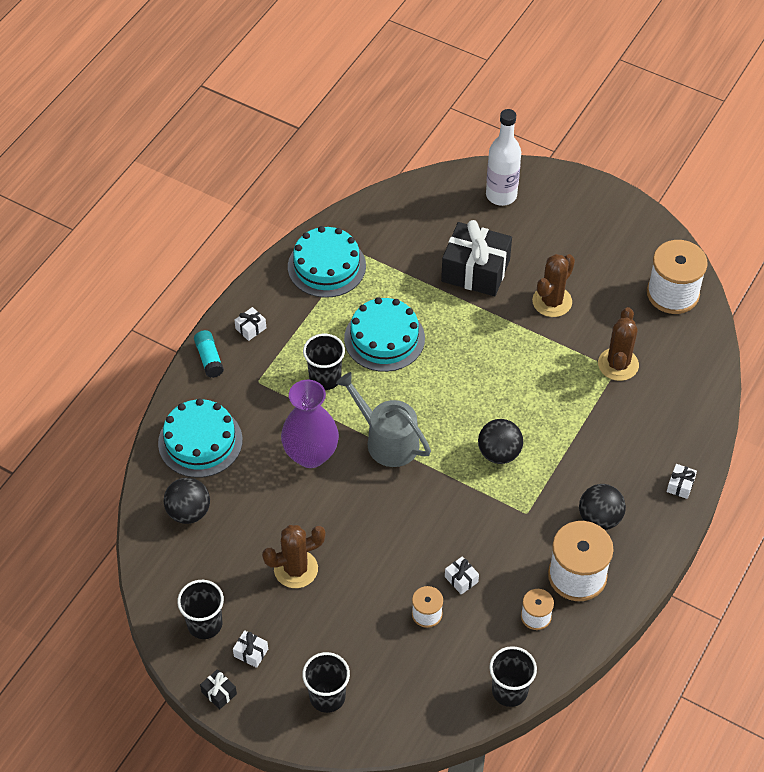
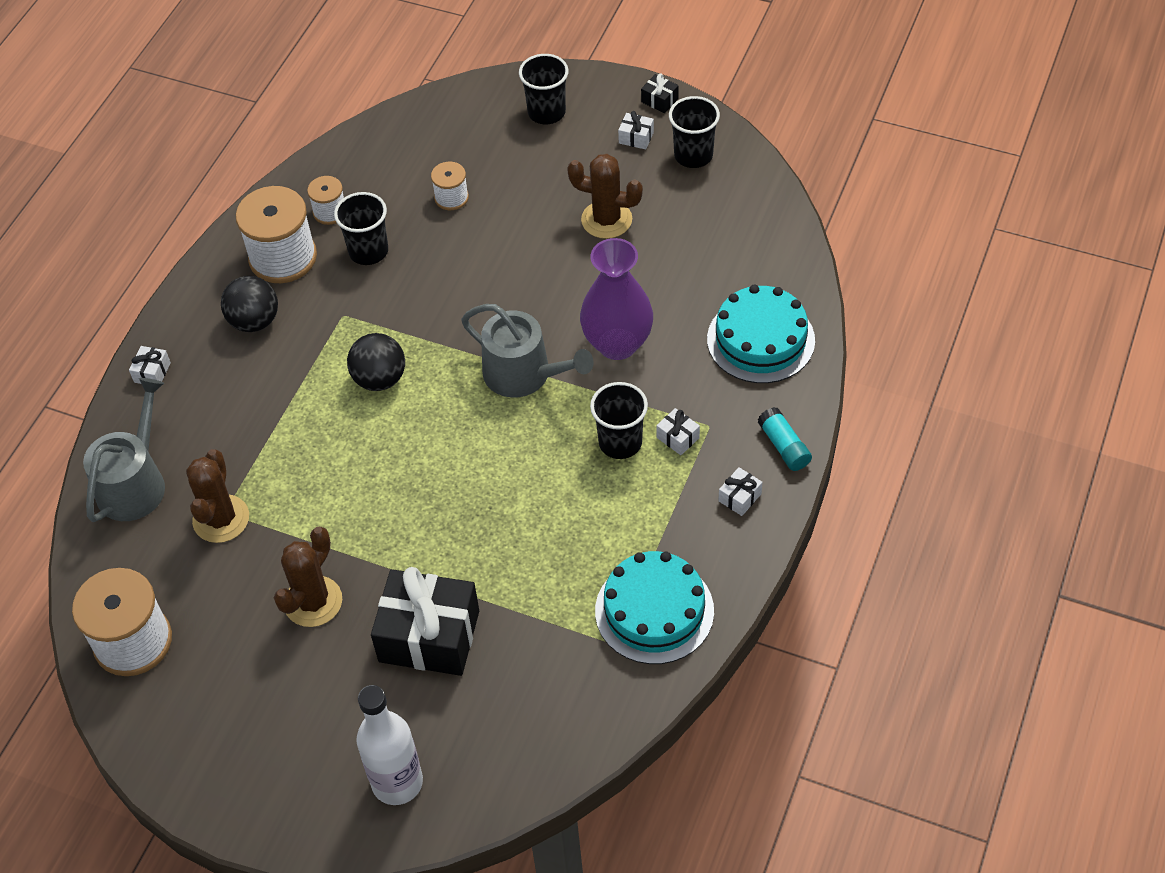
camera: 175 degrees right, 0 degrees up
black ball [164,478,210,524] -> none
brown cactus [262,525,326,588] -> brown cactus turned 45 degrees clockwise [567,154,643,239]
turquoise cake [344,297,425,372] -> none
white gift [445,556,479,595] -> white gift moved to [656,408,700,455]
black cup [489,646,537,707] -> black cup moved to [334,192,388,265]
none -> grey watering can [83,378,165,522]

